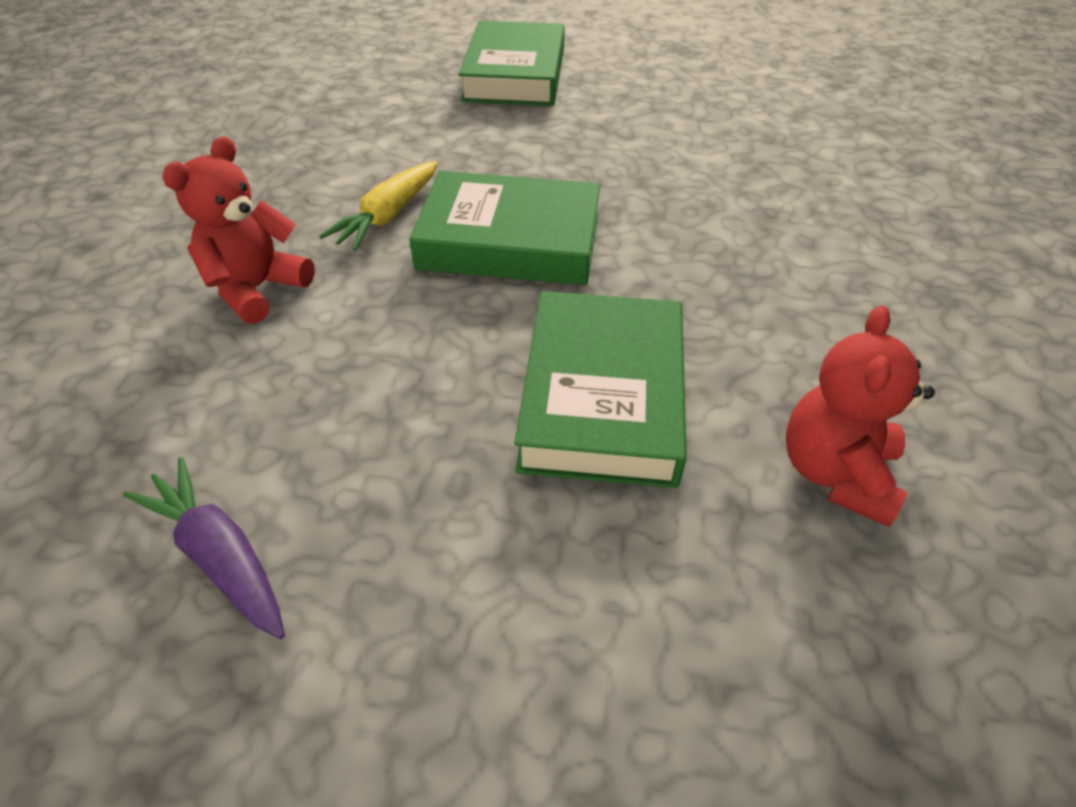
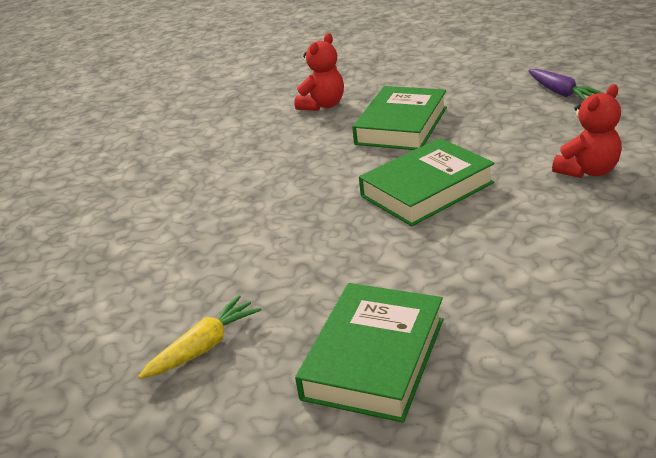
camera: 160 degrees left, 15 degrees down
yellow carrot [319,161,438,251] -> yellow carrot moved to [138,295,262,379]
green book [409,171,600,285] -> green book turned 60 degrees counterclockwise [359,138,495,226]

